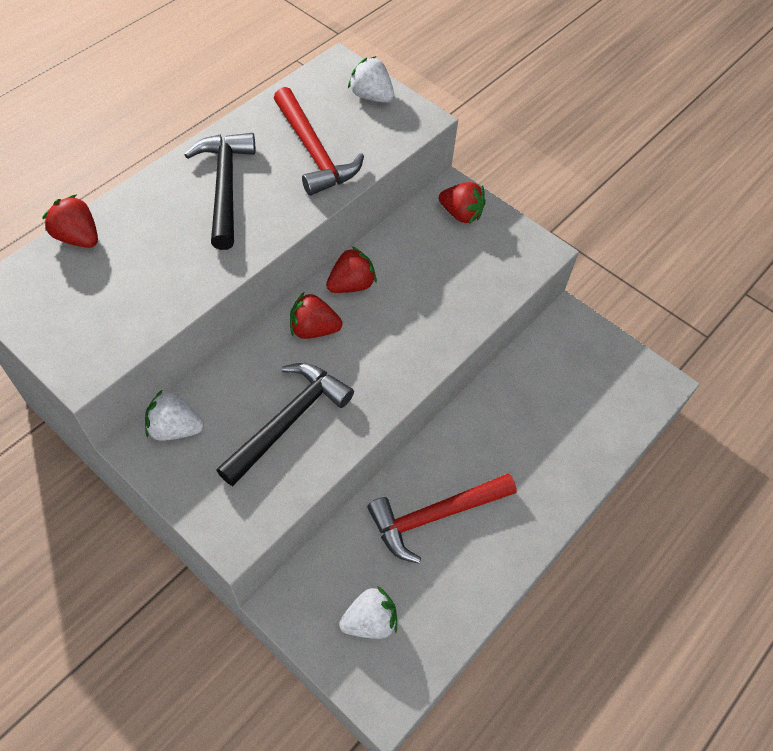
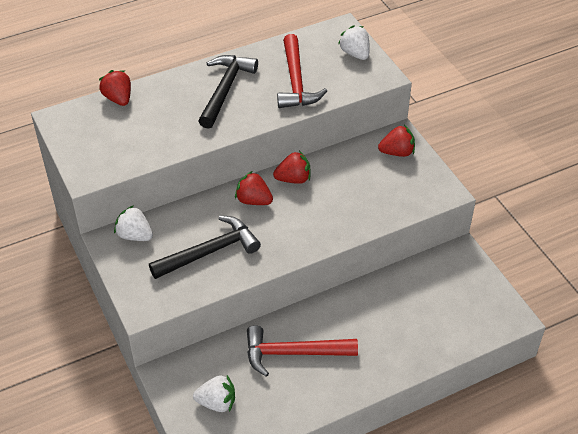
camera: 25 degrees right, 10 degrees down
red strawberry [439,182,486,224] -> red strawberry turned 60 degrees counterclockwise [378,125,415,157]

